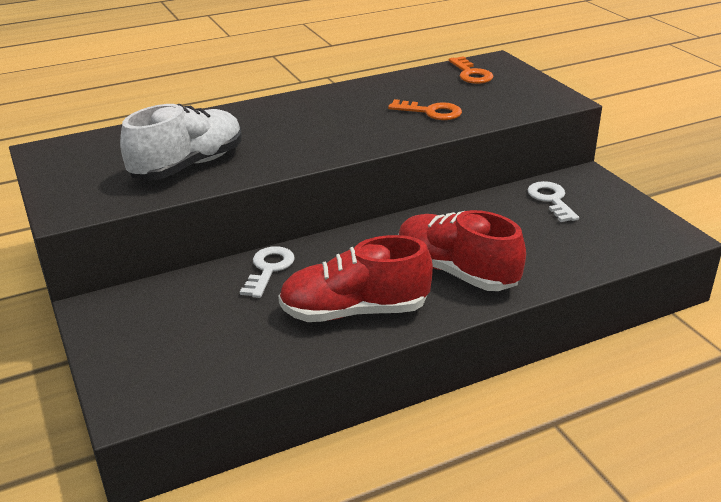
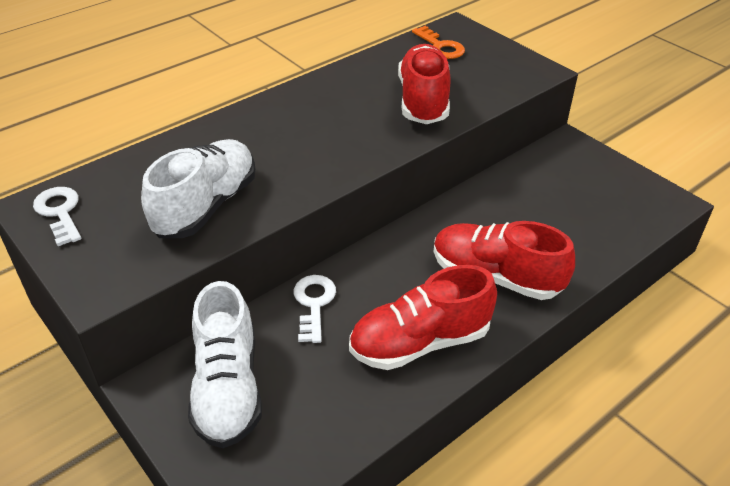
camera: 15 degrees left, 10 degrees up
orange key [388,99,462,120] -> red shoe [398,44,451,124]
white key [528,181,579,222] -> white key moved to [33,187,81,246]
none -> white shoe [188,281,262,448]

